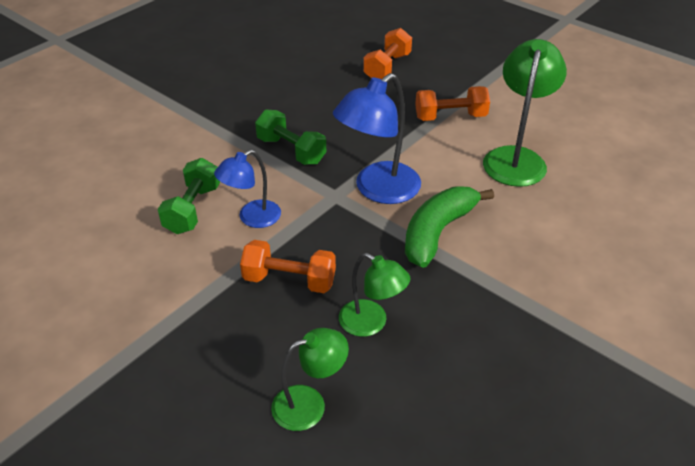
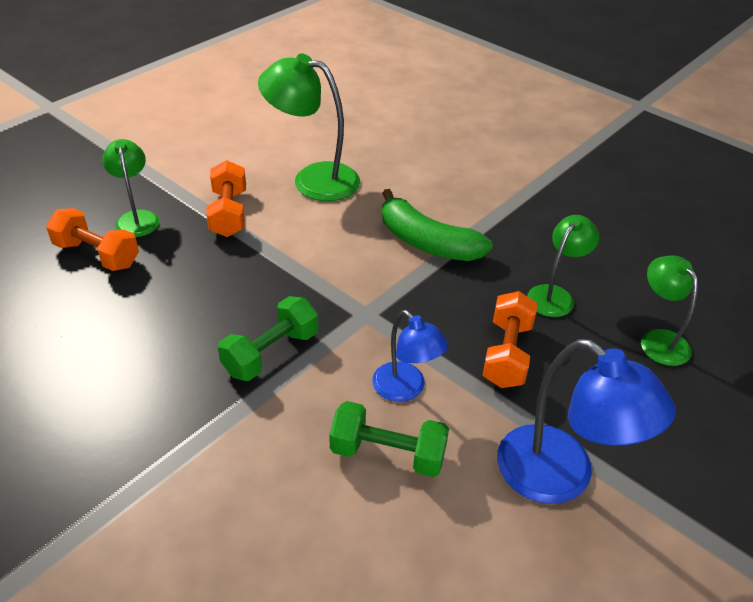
camera: 90 degrees left, 0 degrees up
blue lamp [333,73,421,204] -> blue lamp moved to [497,339,676,504]
none -> green lamp [102,139,160,237]

